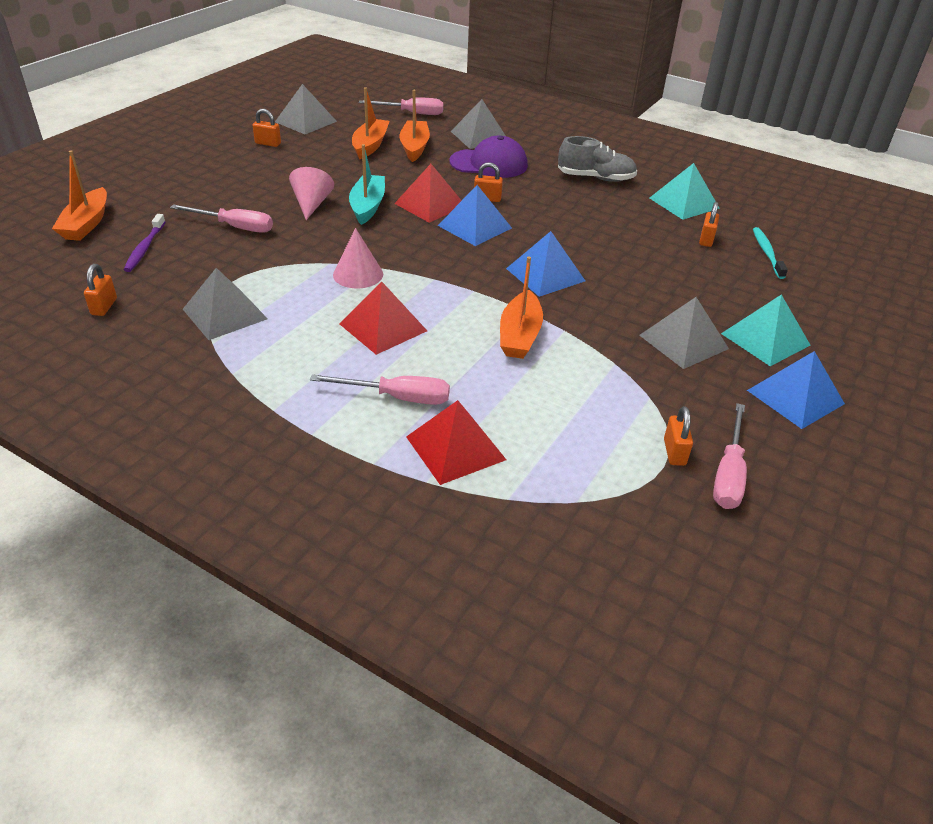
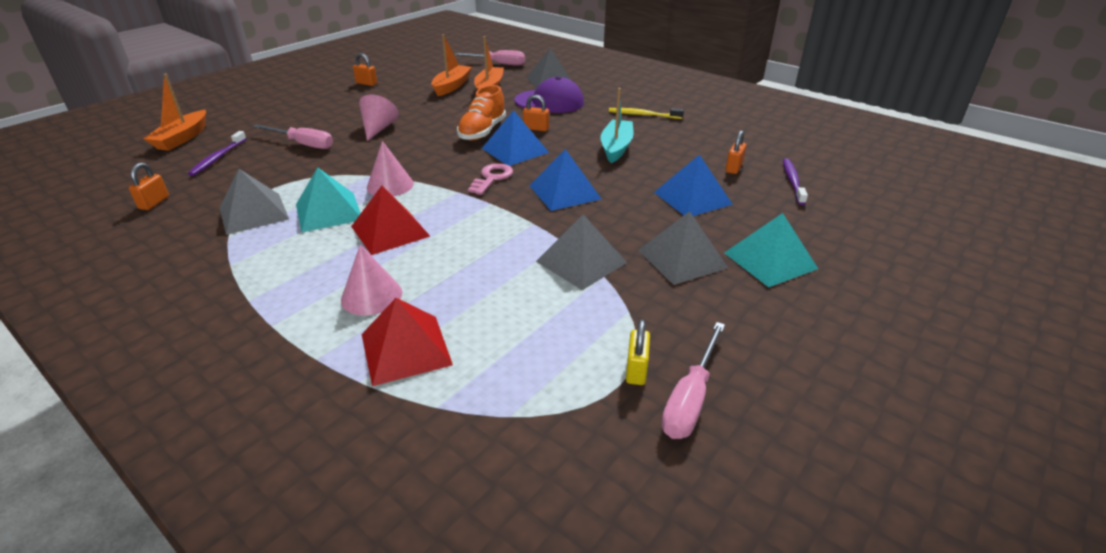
camera: 10 degrees right, 5 degrees down
grey pyramid [275,84,337,135] -> grey pyramid moved to [536,215,627,290]
pink screwdriver [310,374,450,405] -> pink cone [341,244,402,316]
turquoise boat [349,144,385,225] -> turquoise boat moved to [600,88,634,163]
red pyramid [394,164,462,223] -> orange shoe [457,85,506,141]
orange boat [500,257,543,359] -> none
grey shoe [558,136,637,182] -> yellow toothbrush [609,108,684,119]
turquoise pyramid [650,163,720,220] -> turquoise pyramid moved to [296,167,361,232]
orange padlock [664,406,693,466] -> yellow padlock [626,319,650,385]
blue pyramid [747,351,845,429] -> blue pyramid moved to [654,154,733,216]
turquoise toothbrush [753,227,788,279] -> purple toothbrush [783,158,808,205]
none -> pink key [468,163,513,195]

